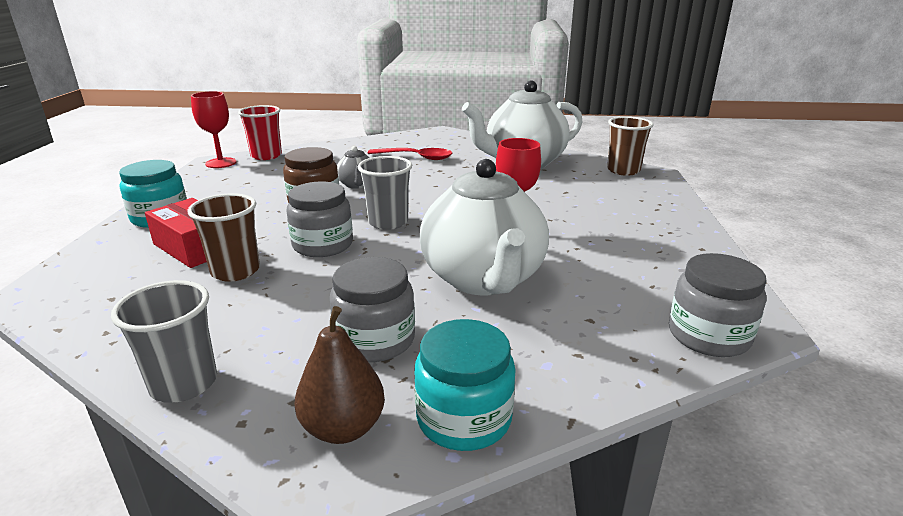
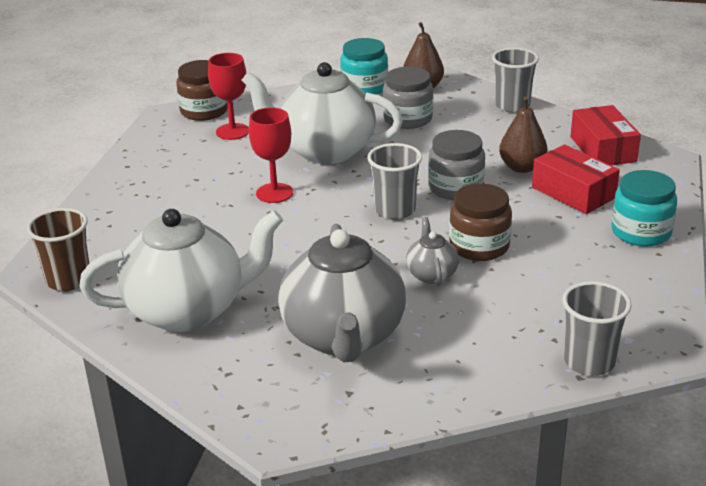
camera: 170 degrees left, 5 degrees up
brown cup [188,193,260,282] -> brown pear [499,97,548,173]
red goblet [191,91,236,168] -> red goblet moved to [208,53,249,140]
red cup [238,105,282,160] -> grey cup [562,281,632,376]
red spoon [367,148,452,160] -> grey teapot [278,224,406,362]
white teapot [420,159,549,296] -> white teapot turned 75 degrees counterclockwise [241,62,403,164]
grey jar [669,253,767,357] -> brown jar [177,60,228,121]
none -> red box [570,105,641,166]

